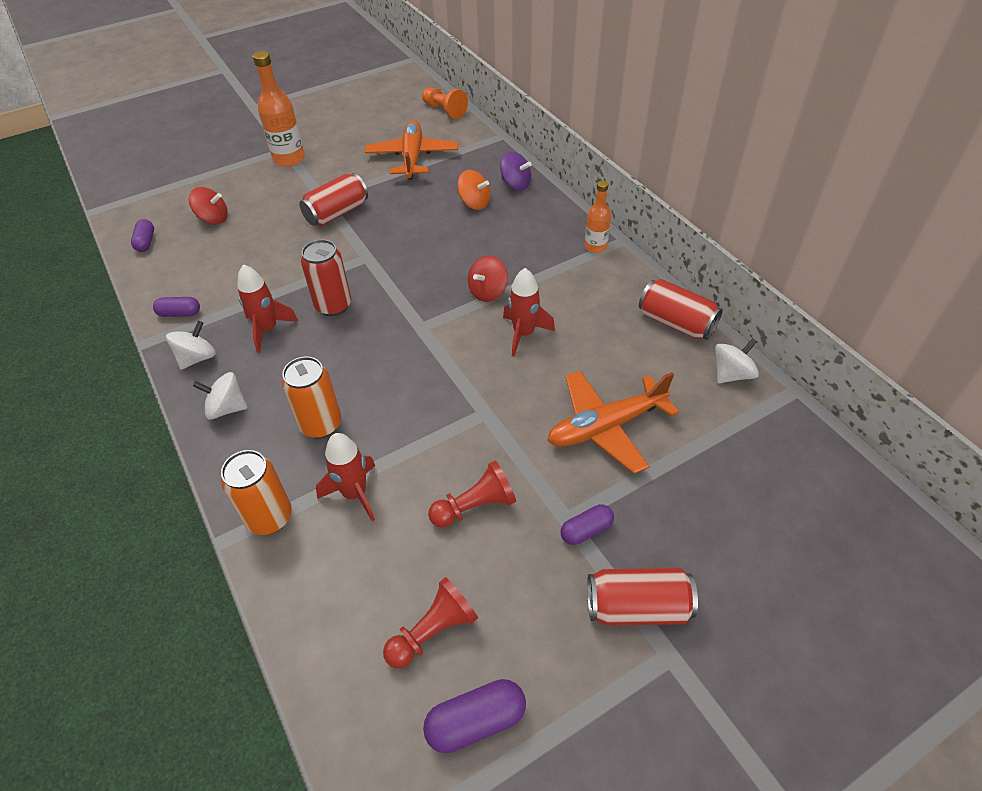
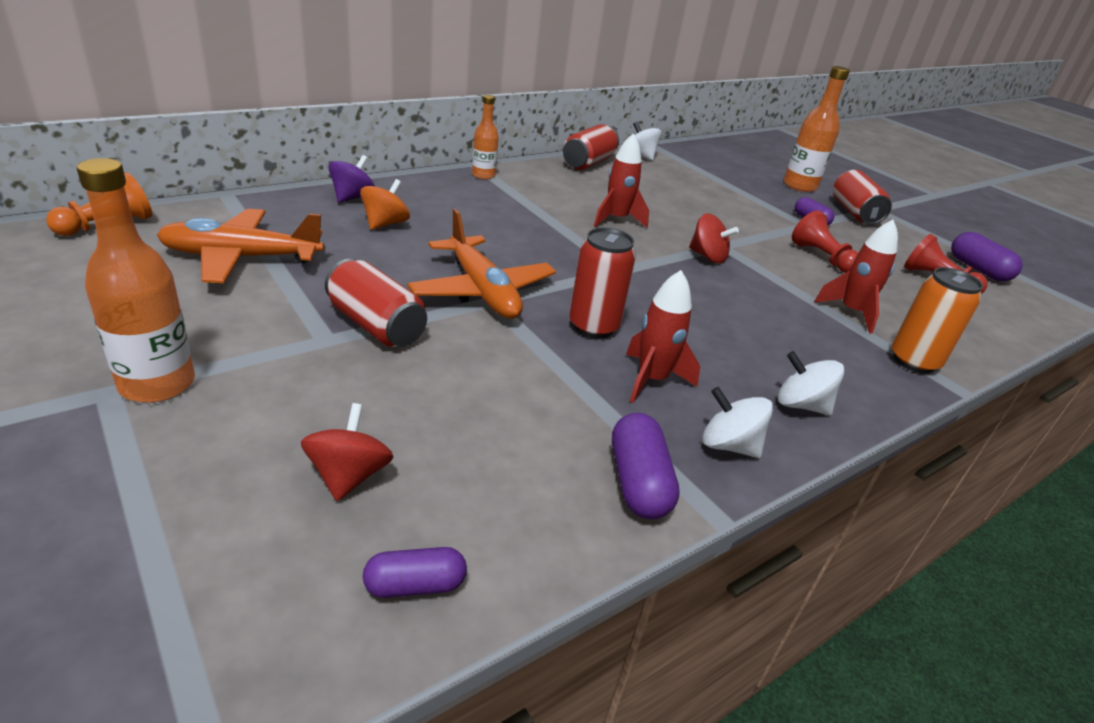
camera: 100 degrees left, 15 degrees down
purple capsule [153,297,200,317] -> purple capsule [612,413,680,519], size x1.51
white spinning top [193,372,248,420] -> white spinning top turned 120 degrees clockwise [778,351,844,415]
orange can [282,357,341,439] -> none
red spinning top [468,256,508,302] -> red spinning top moved to [689,213,739,263]
orange plane [547,370,679,474] -> orange plane moved to [408,209,556,319]
none -> orange bottle [784,66,850,192]

